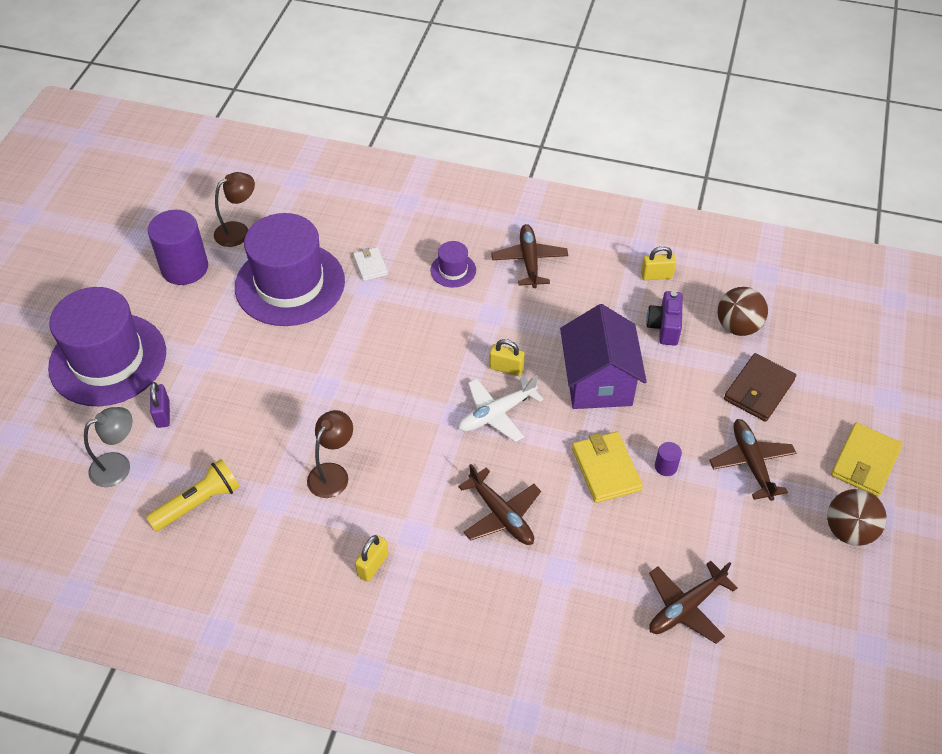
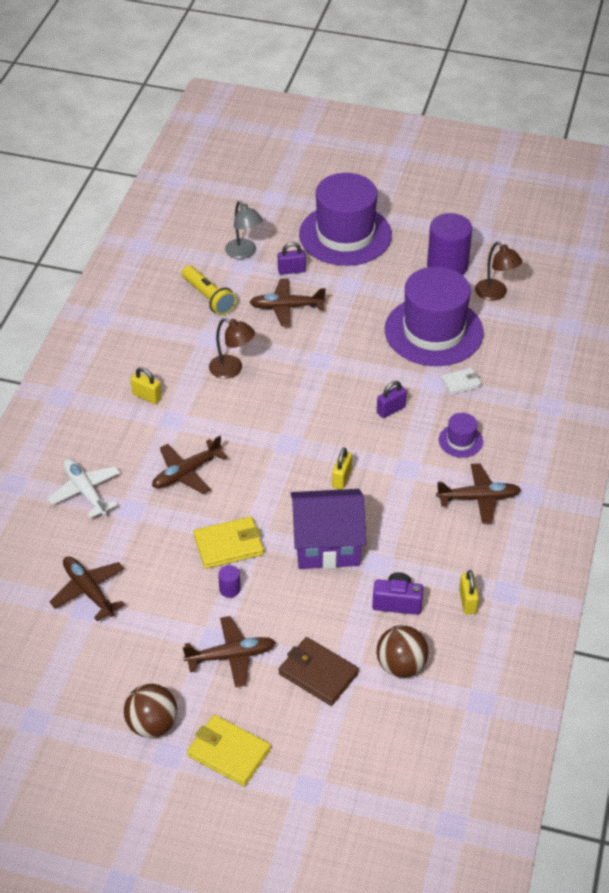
camera: 90 degrees right, 5 degrees down
white plane [458,375,543,442] -> white plane moved to [47,458,120,518]
none -> brown plane [250,278,326,327]
none -> purple padlock [377,381,407,418]

